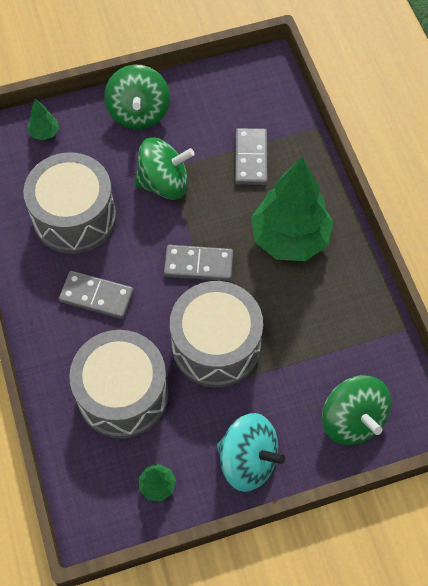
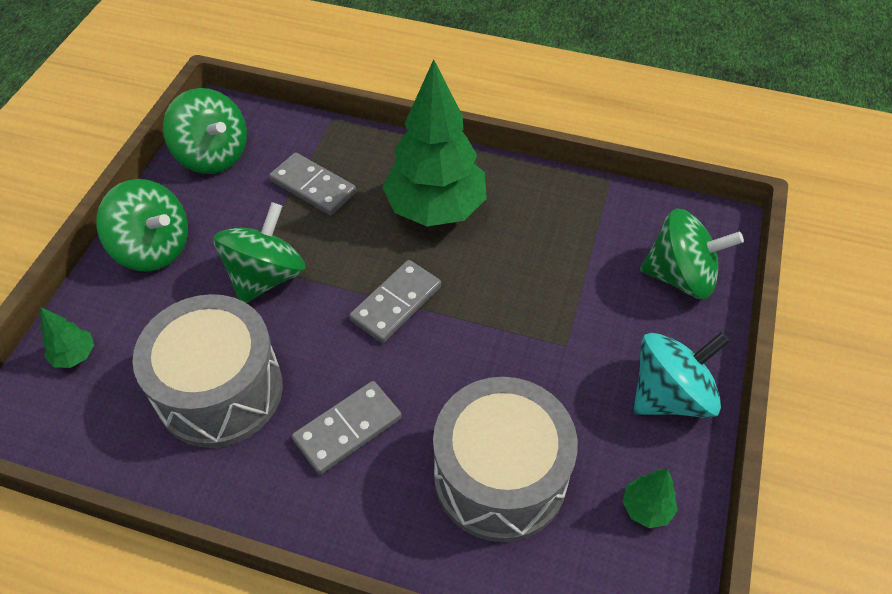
camera: 55 degrees left, 10 degrees down
grey drum [170,281,263,387] -> none
none -> green spinning top [163,88,247,174]

